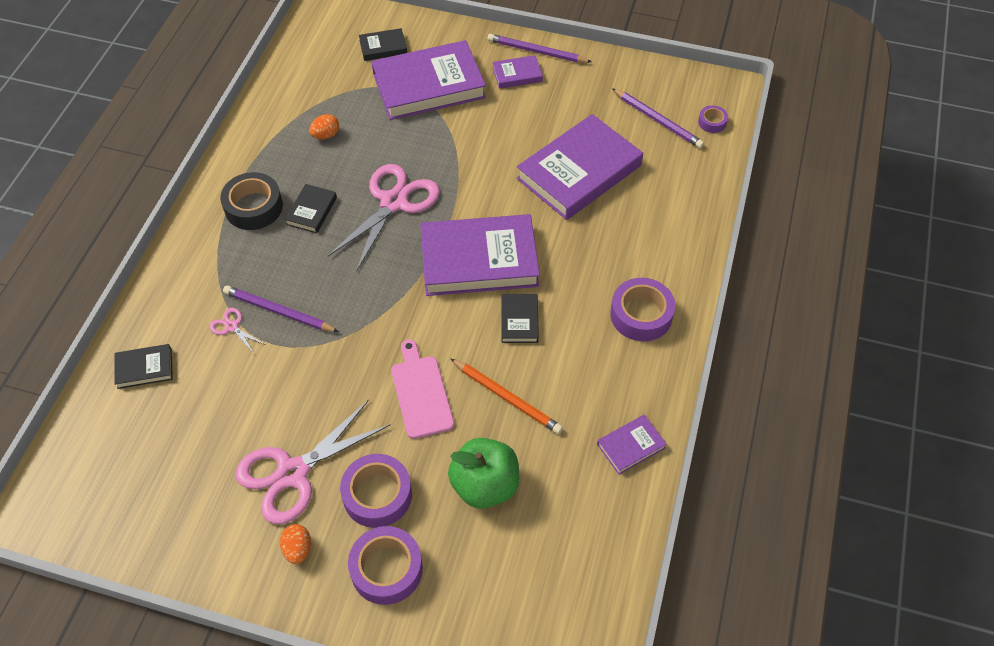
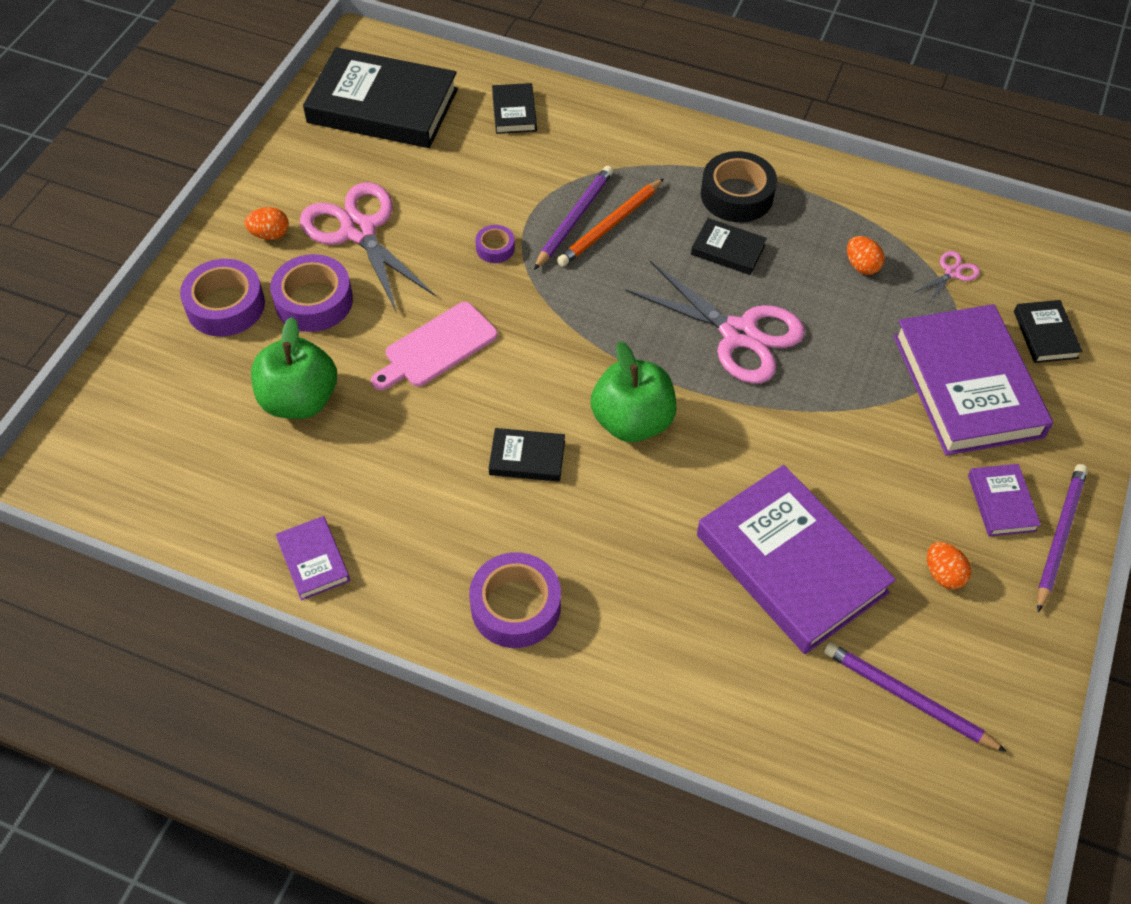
camera: 95 degrees right, 0 degrees up
pink scissors [210,308,266,354] -> pink scissors moved to [914,251,980,303]
pink cutting board [391,339,454,439] -> pink cutting board turned 150 degrees clockwise [371,302,498,390]
purple book [420,214,540,296] -> green apple [591,341,676,442]
orange pencil [450,358,563,434] -> orange pencil moved to [557,178,664,267]
purple pencil [612,88,704,148] -> purple pencil turned 75 degrees clockwise [824,642,1007,752]
purple tape [698,105,728,133] -> purple tape moved to [475,225,515,263]
none -> black book [303,47,458,148]
none -> orange egg [927,542,971,589]

